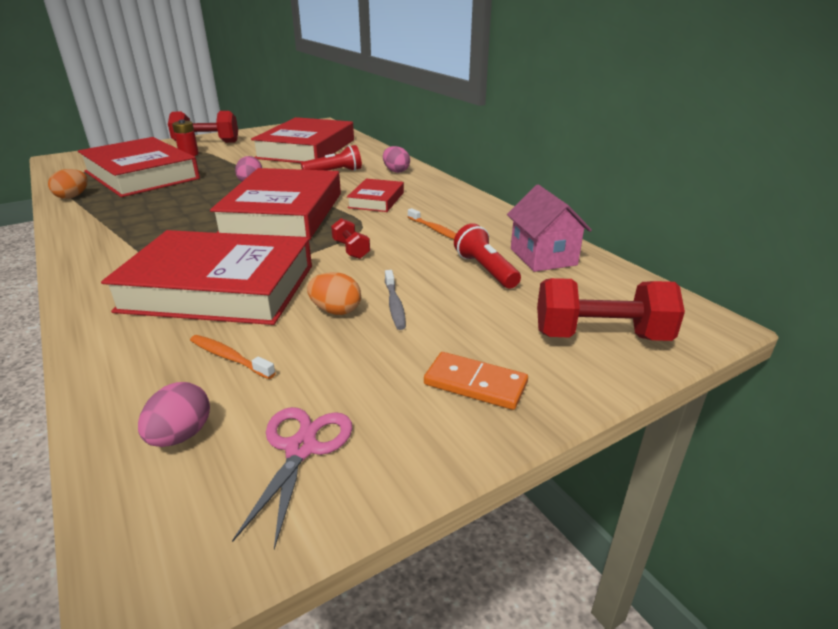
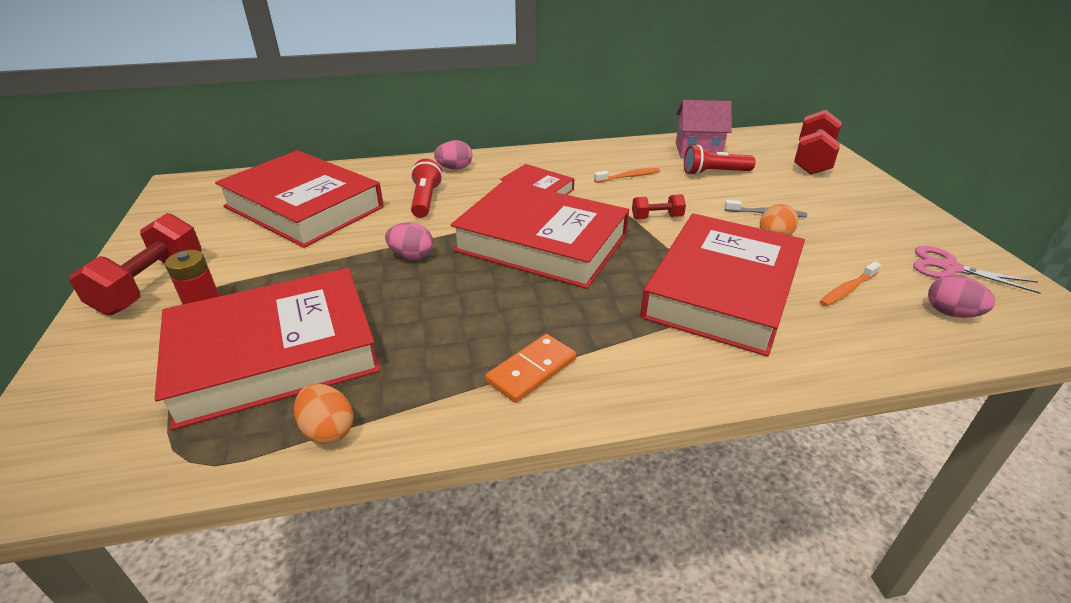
camera: 70 degrees left, 5 degrees up
orange domino [424,352,528,410] -> orange domino moved to [485,334,576,403]

